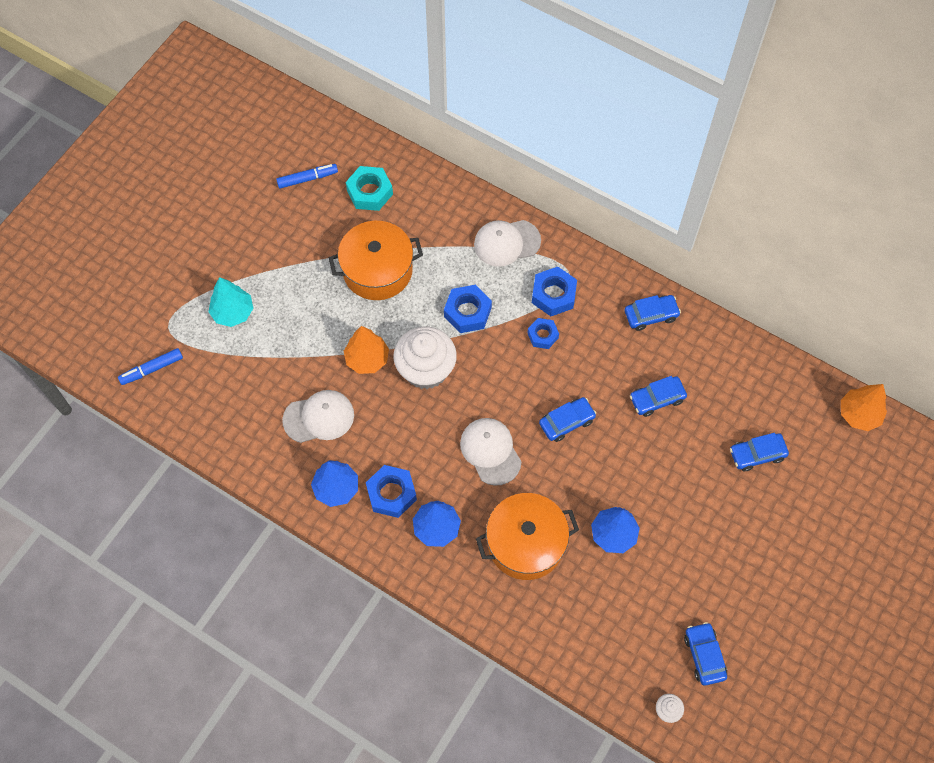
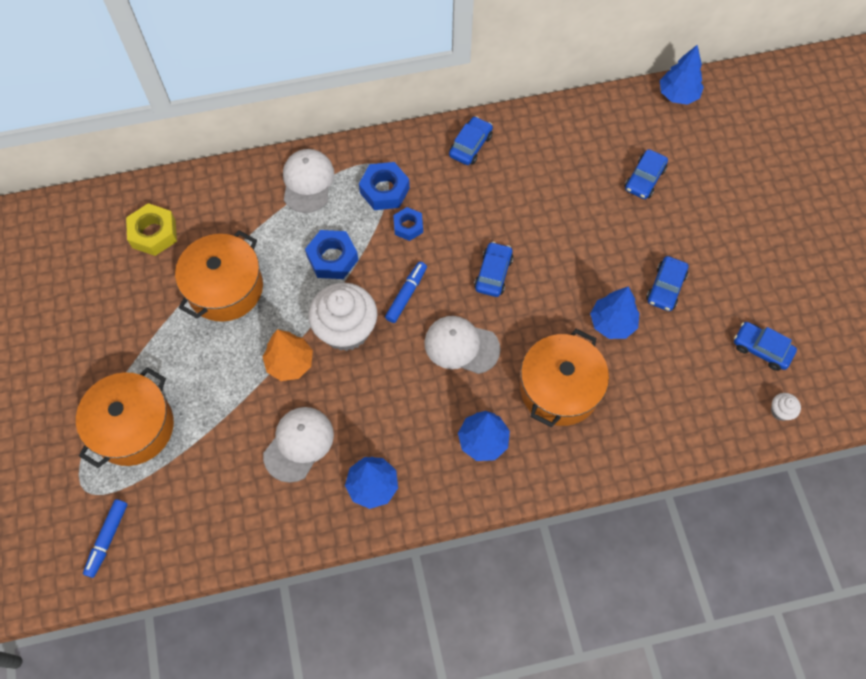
camera: 45 degrees left, 0 degrees up
turquoise tree [208,277,253,327] -> orange pot [76,367,174,468]
blue marker [276,164,338,189] -> blue marker moved to [385,262,427,323]
turquoise nut [346,166,393,211] -> yellow nut [126,203,177,256]
blue nut [366,465,417,518] -> none
white cap [474,220,541,267] -> white cap turned 150 degrees clockwise [283,149,334,213]
blue car [630,376,687,417] -> blue car moved to [646,256,688,311]
orange tree [841,384,887,431] -> blue tree [660,45,704,105]

